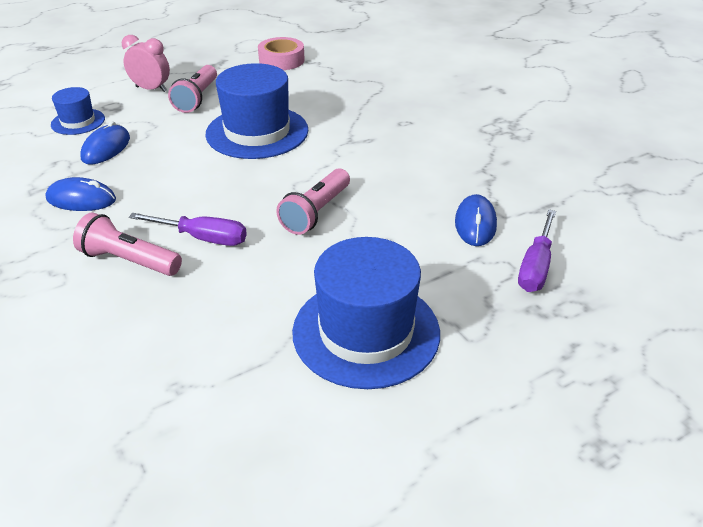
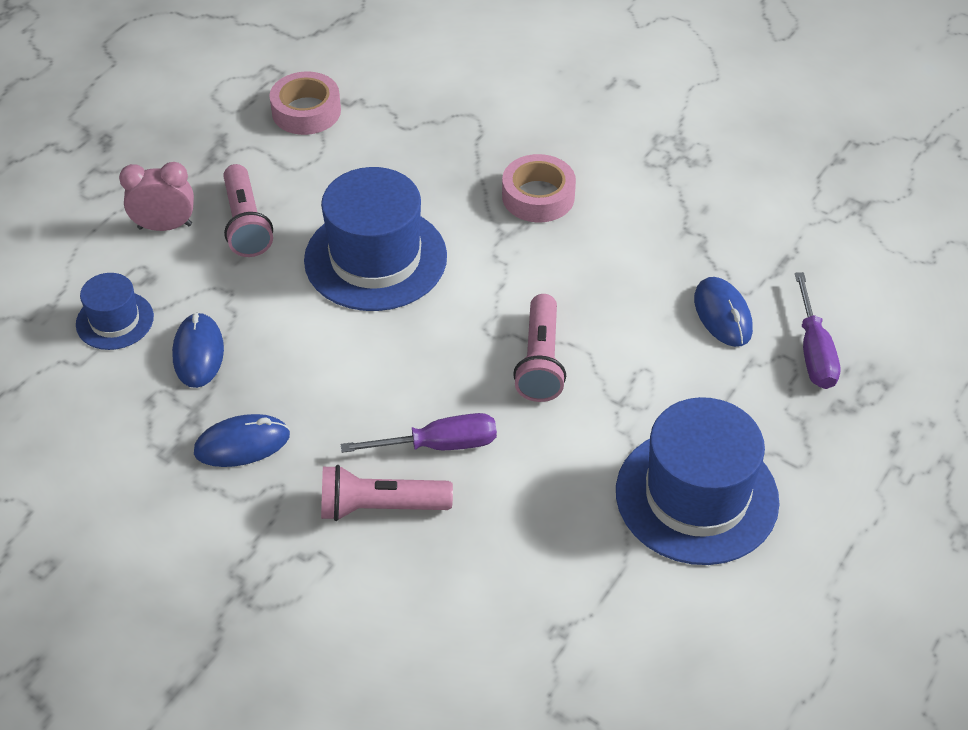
camera: 25 degrees left, 10 degrees up
none -> pink tape [502,154,576,222]

